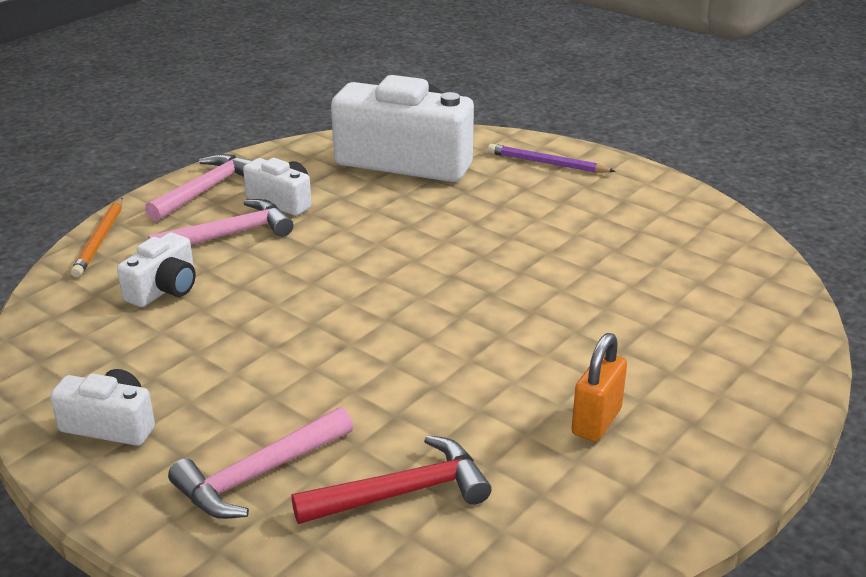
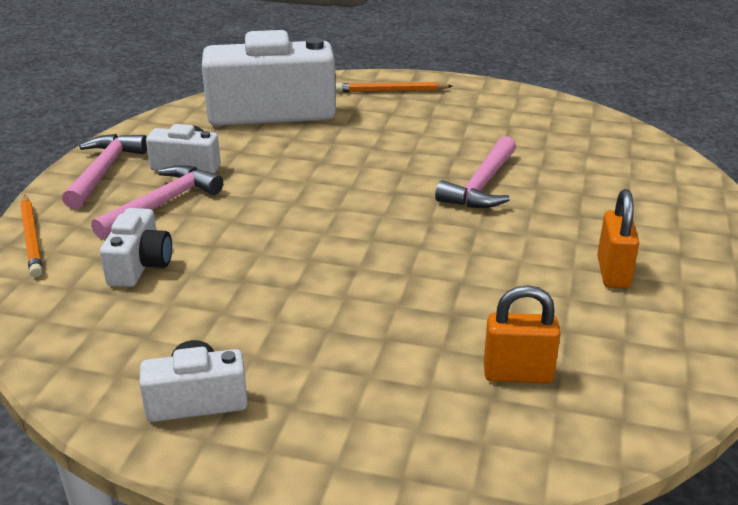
camera: 25 degrees left, 0 degrees up
pink hammer [168,407,353,519] -> pink hammer moved to [435,136,516,208]
red hammer [291,435,491,524] -> orange padlock [484,285,561,383]
purple pencil [488,144,616,173] -> orange pencil [335,82,452,92]

